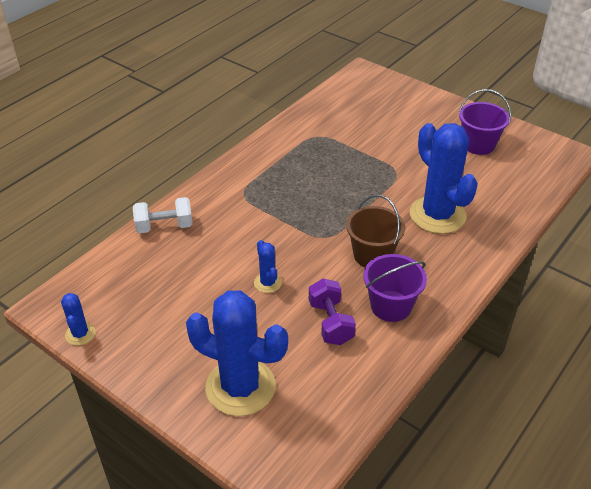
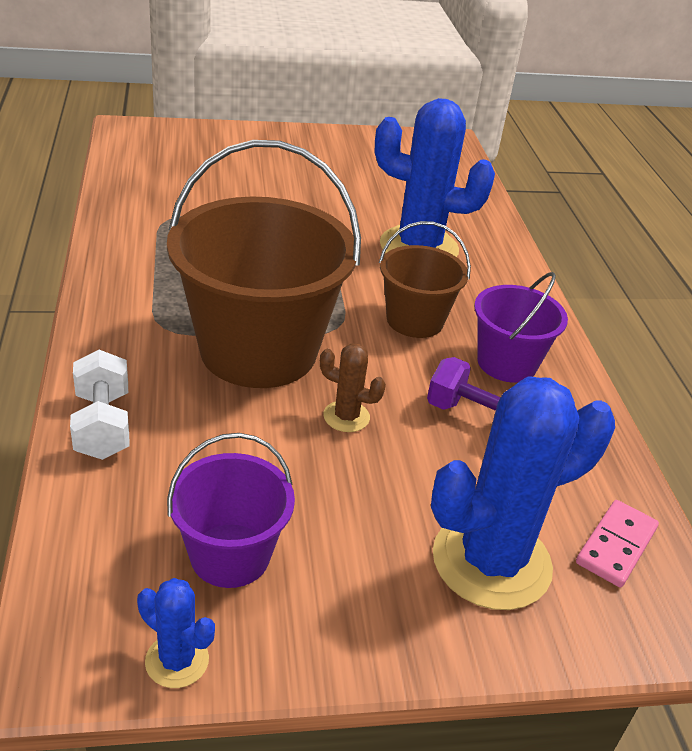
camera: 50 degrees left, 5 degrees down
white dumbbell [133,197,193,233] -> white dumbbell turned 45 degrees counterclockwise [70,350,130,460]
blue cactus [254,240,282,293] -> brown cactus [320,343,386,432]
purple bucket [459,89,511,155] -> purple bucket moved to [167,433,295,588]
none -> brown bucket [167,140,361,388]
none -> pink domino [576,500,659,587]

